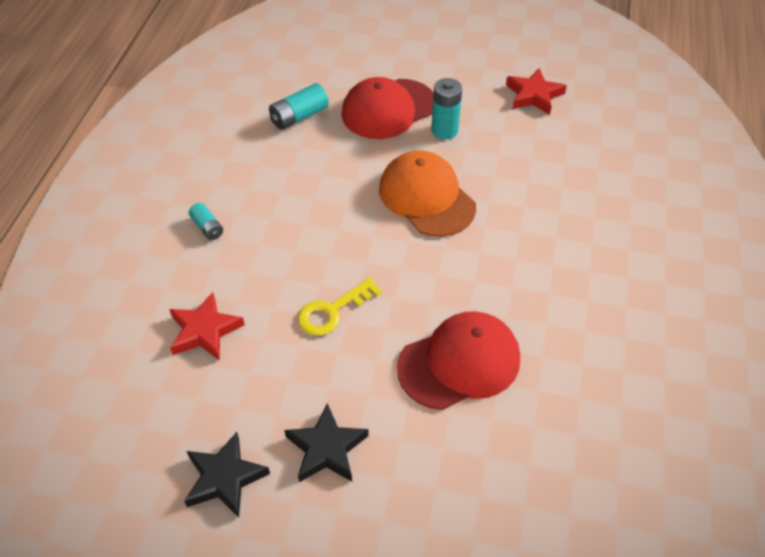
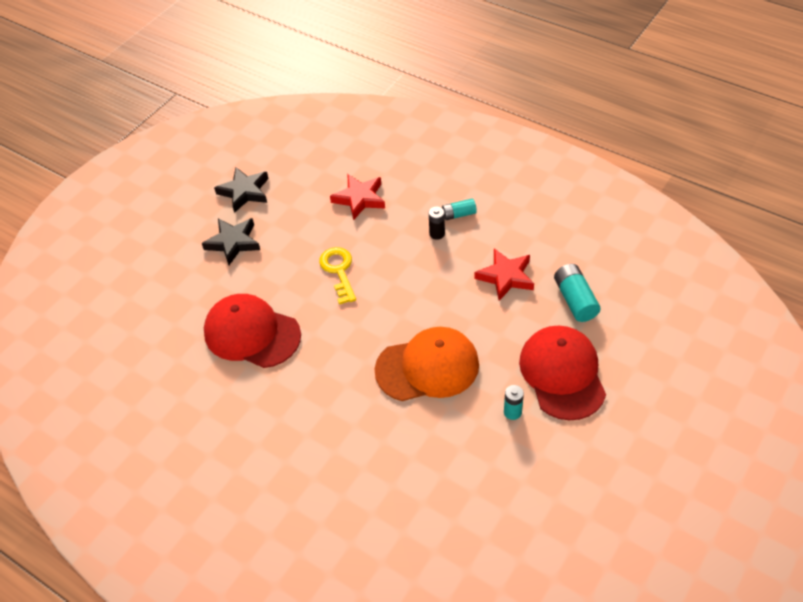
camera: 115 degrees right, 0 degrees up
red cap [397,311,520,410] -> red cap turned 120 degrees clockwise [204,294,301,368]
turquoise battery [431,78,462,139] -> turquoise battery [504,385,524,420], size x0.62
red star [506,68,567,115] -> red star moved to [474,248,534,301]
none -> black battery [429,207,445,240]

